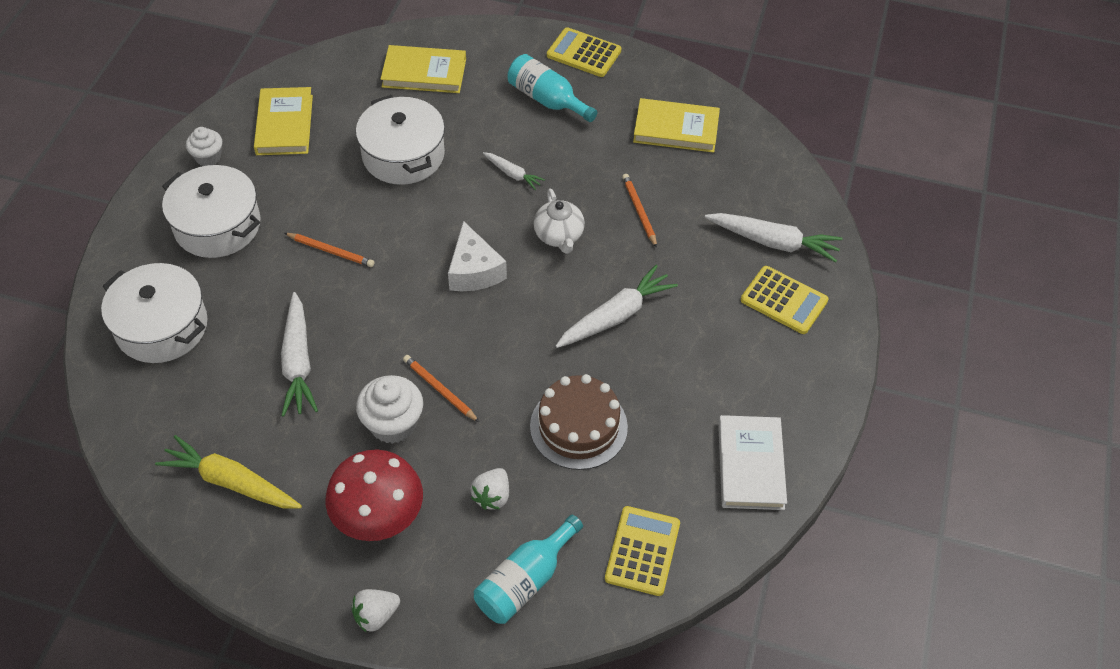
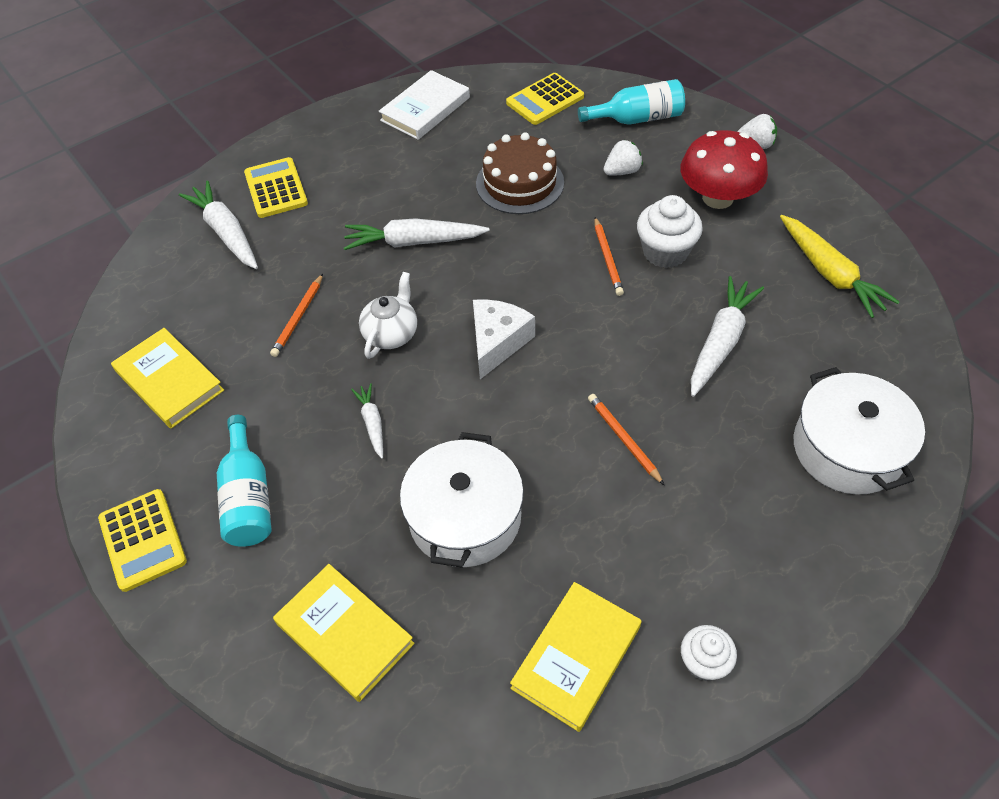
camera: 140 degrees left, 0 degrees up
white pot [162,165,260,258] -> none

